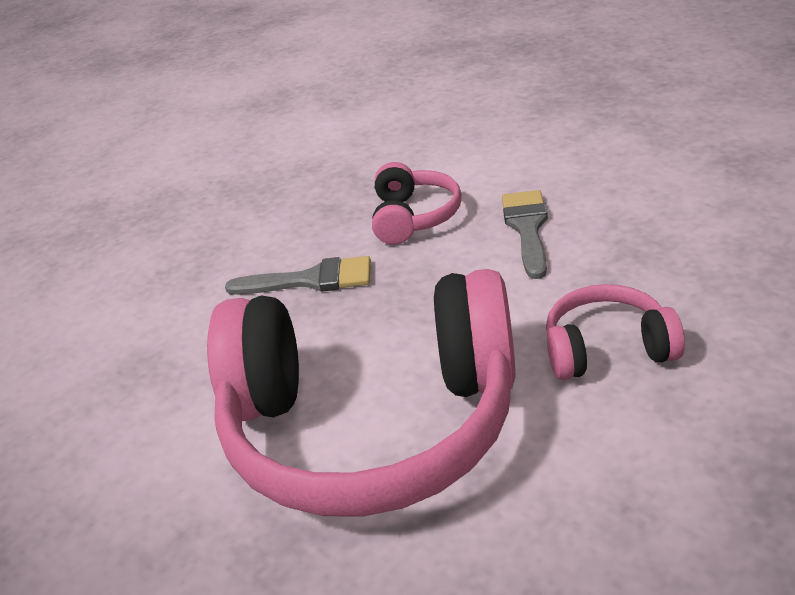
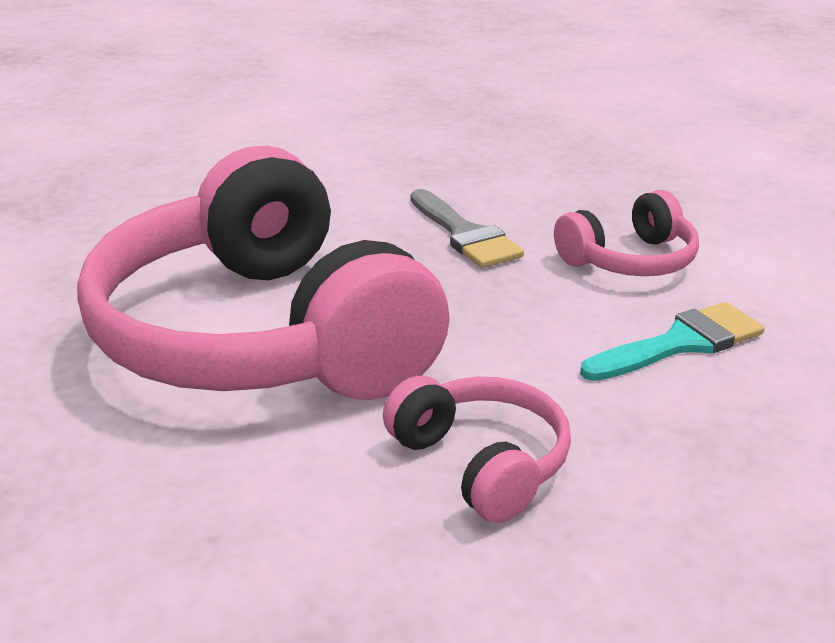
camera: 55 degrees right, 5 degrees down
grey brush [502,190,548,279] -> turquoise brush [580,302,765,381]

